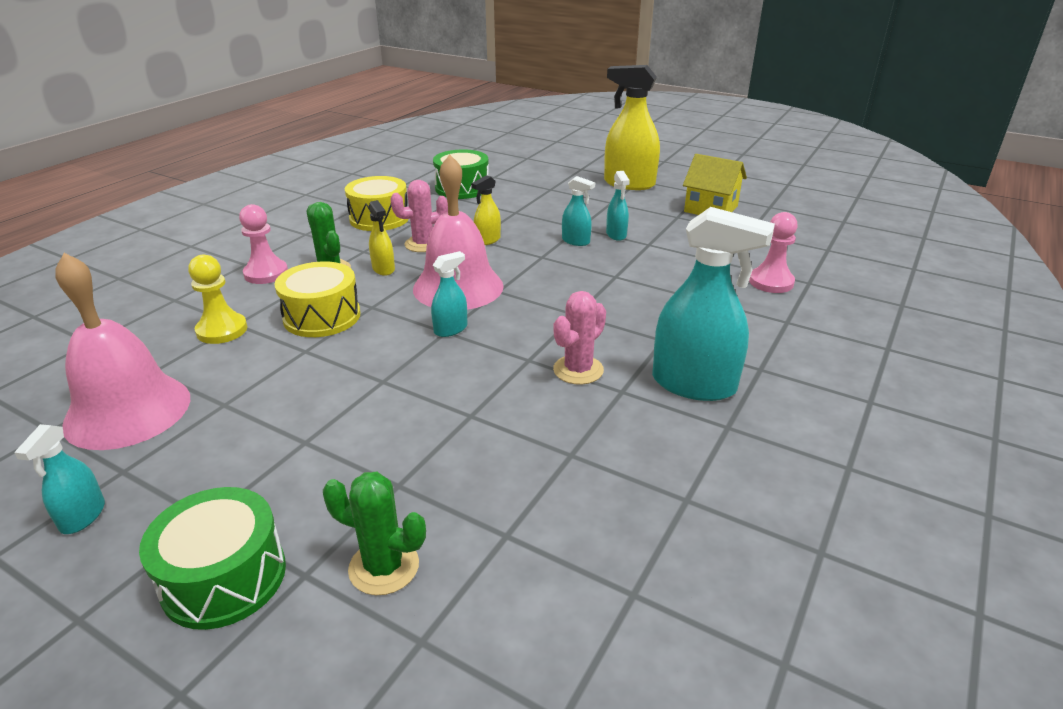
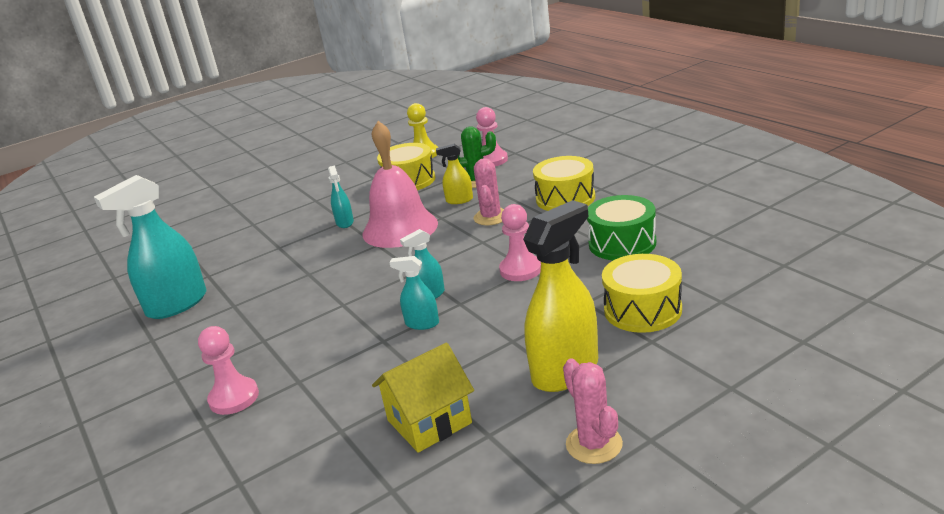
camera: 120 degrees right, 5 degrees down
turquoise spray bottle [14,424,105,534] -> none
pink bell [55,253,190,450] -> none
green drum [139,487,286,630] -> none
green cactus [323,472,426,595] -> none
yellow spray bottle [471,175,501,245] -> none
pink cactus [553,291,606,385] -> pink cactus moved to [563,359,623,464]
none -> pink pawn [499,204,541,281]
none -> yellow drum [602,254,682,333]

